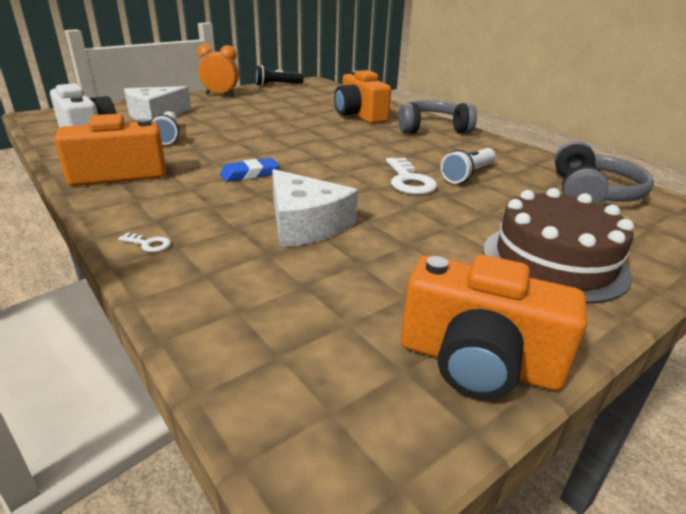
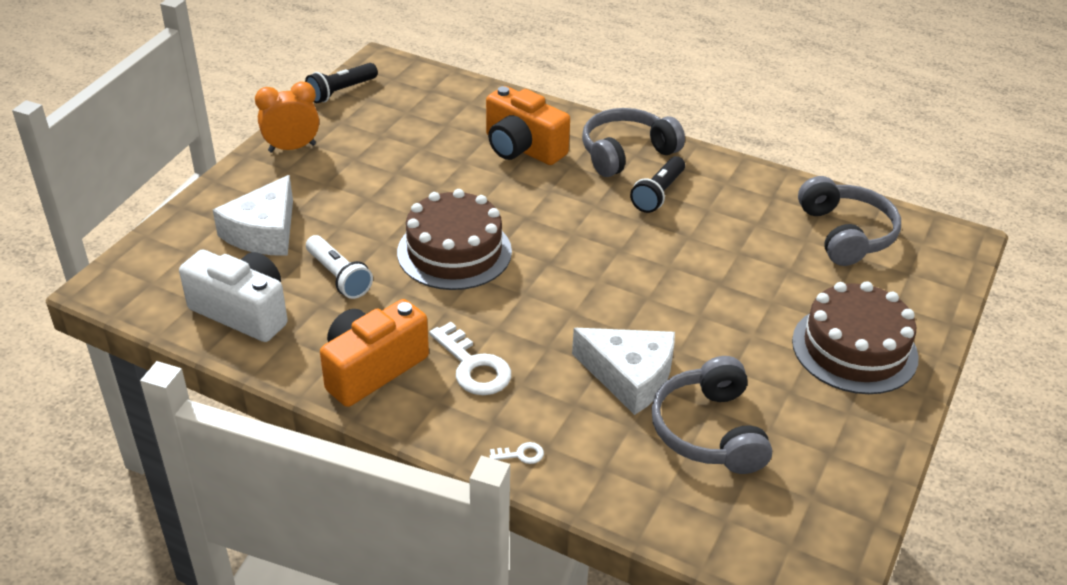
camera: 25 degrees left, 10 degrees up
blue eraser [220,158,279,182] -> none
white key [386,158,437,195] -> white key moved to [429,322,511,395]
orange camera [401,254,587,399] -> none
white flashlight [441,148,495,184] -> none
none -> brown cake [397,189,512,290]
none -> black flashlight [630,156,685,213]
none -> grey headphones [651,356,772,474]

